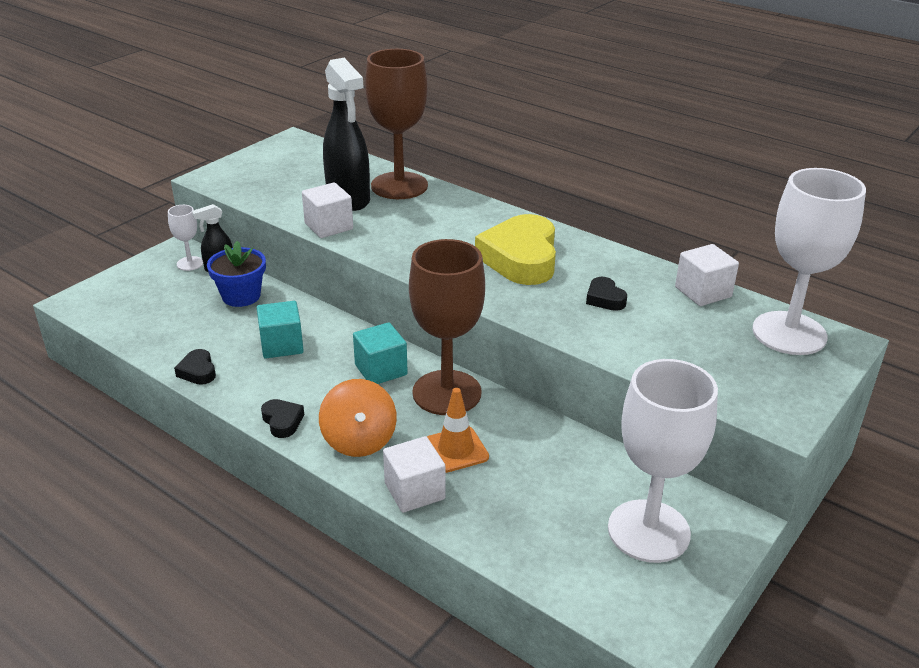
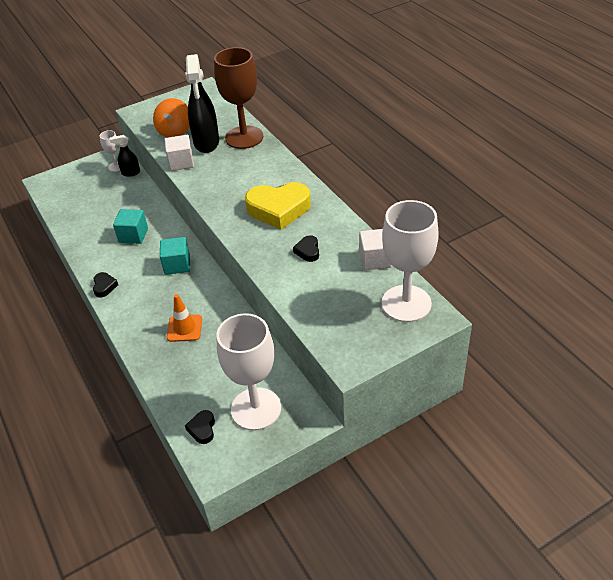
camera: 25 degrees right, 10 degrees up
black heart [174,349,216,385] -> black heart moved to [185,410,215,444]
blue flower pot [207,241,266,307] -> none
orange spinning top [319,379,397,457] -> orange spinning top moved to [153,98,190,138]
white cube [383,436,445,513] -> none
brown goblet [409,239,485,415] -> none
yellow heart [475,214,556,285] -> yellow heart turned 120 degrees counterclockwise [245,182,311,230]

